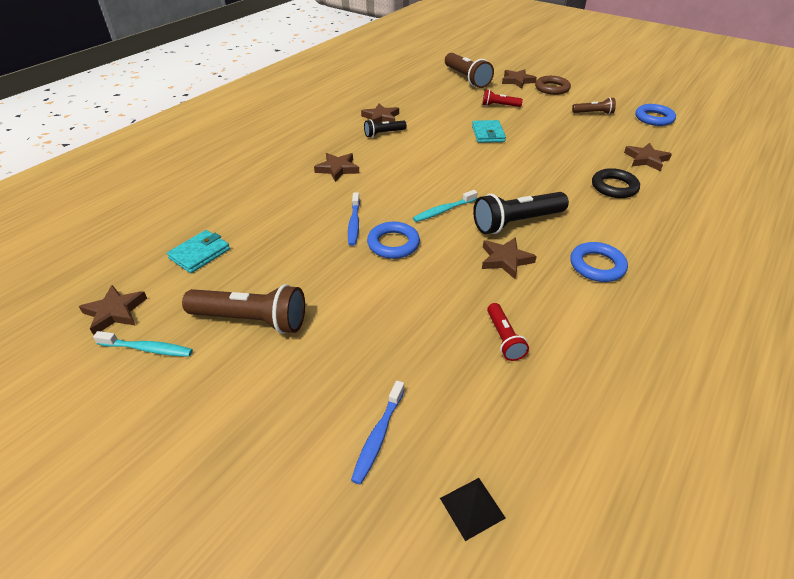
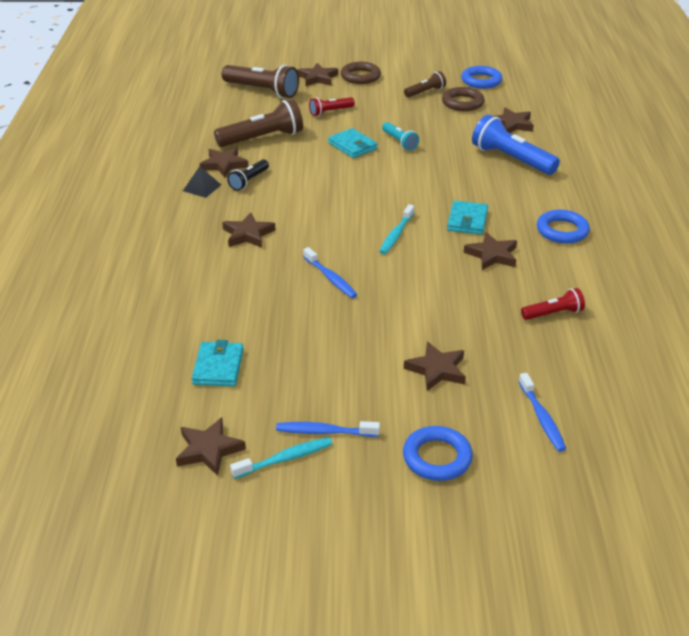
camera: 35 degrees left, 5 degrees down
brown flashlight [182,284,305,334] -> brown flashlight moved to [214,99,303,147]
blue ring [367,222,420,259] -> blue ring moved to [403,426,473,481]
black pyramid [440,478,506,541] -> black pyramid moved to [183,166,221,198]
black flashlight [473,192,569,234] -> turquoise wallet [447,201,488,235]
red flashlight [487,303,529,361] -> red flashlight turned 60 degrees counterclockwise [521,288,585,320]
black ring [592,168,640,198] -> blue flashlight [472,115,560,175]
none -> blue toothbrush [276,421,380,437]
none -> turquoise flashlight [382,122,419,151]
none -> brown star [404,342,466,391]
none -> brown ring [442,87,485,111]

